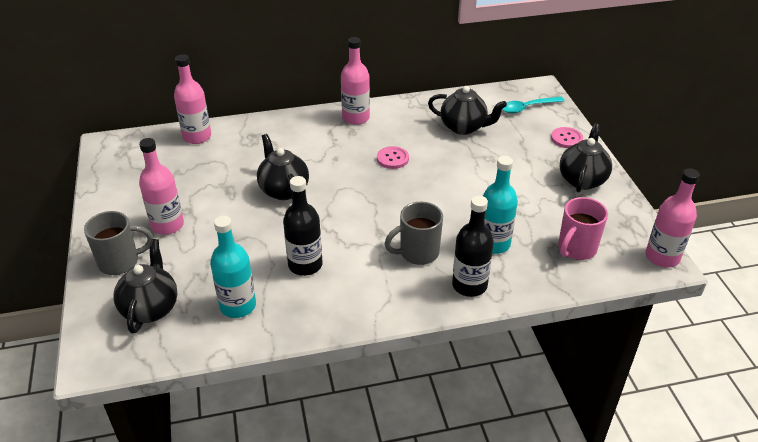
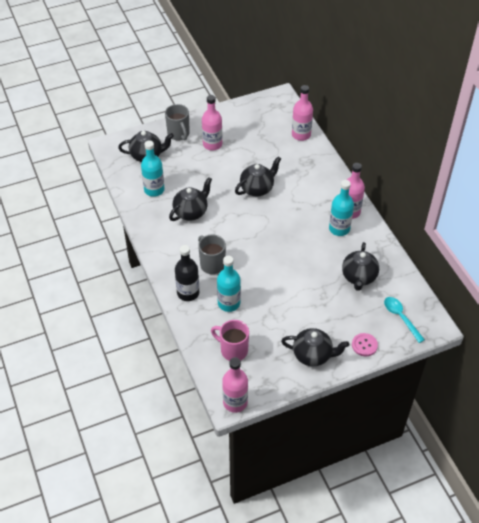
camera: 80 degrees right, 10 degrees up
black bottle [283,176,323,276] -> black teapot [169,177,212,221]
pink button [377,146,409,169] -> none
none -> turquoise bottle [329,180,354,236]

